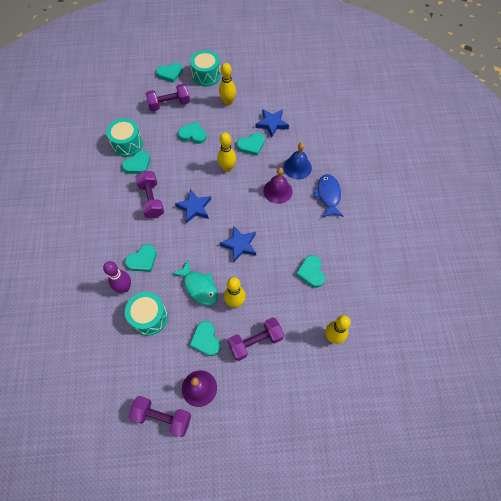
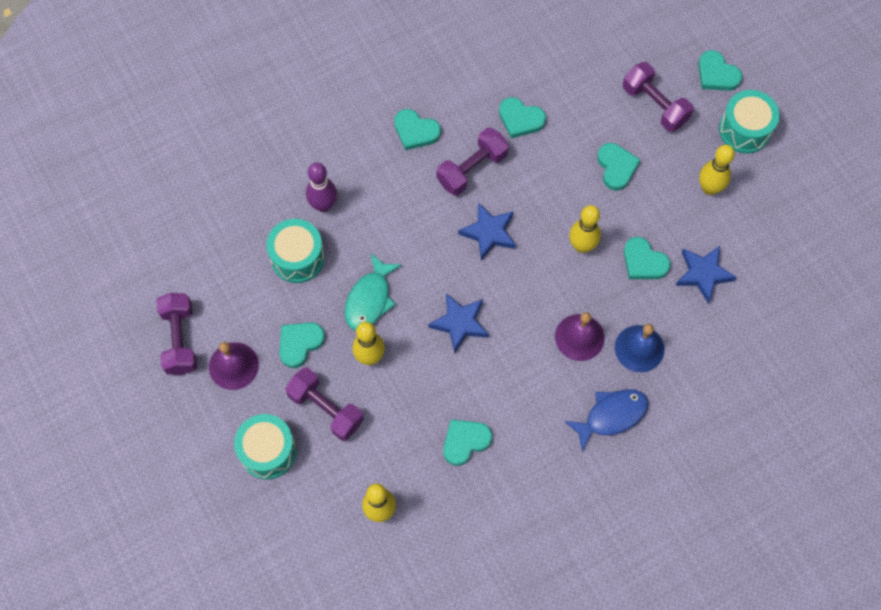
camera: 65 degrees right, 5 degrees up
turquoise drum [106,118,143,157] -> turquoise drum moved to [234,414,297,480]
turquoise heart [125,244,156,272] -> turquoise heart moved to [394,109,441,150]

